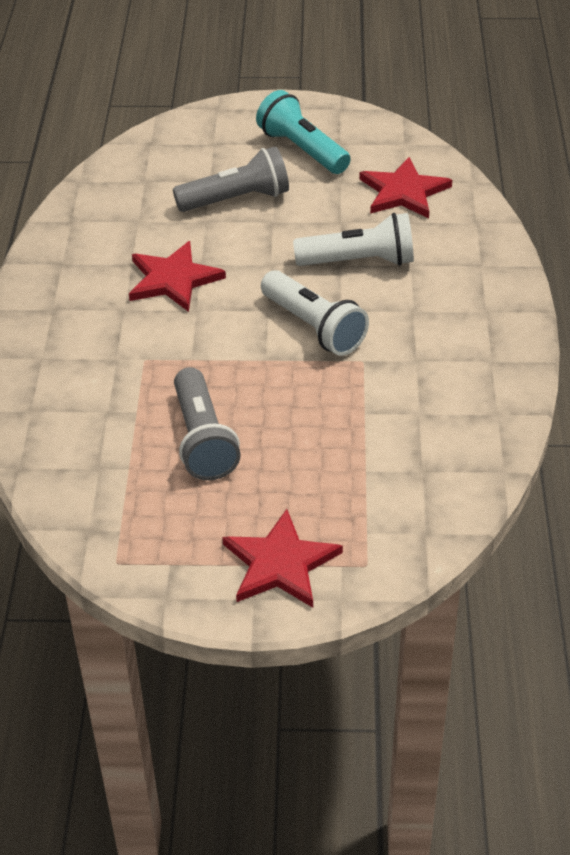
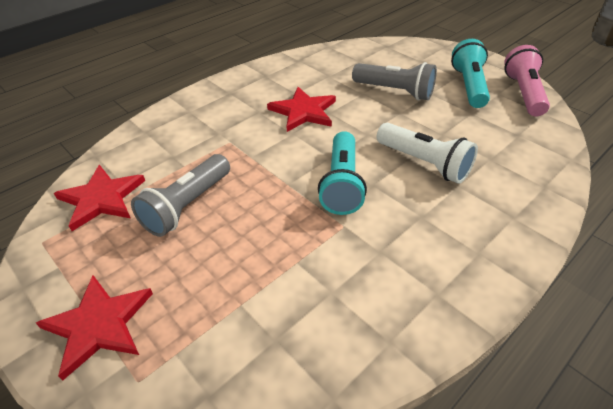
camera: 45 degrees right, 0 degrees up
white flashlight [261,270,369,356] -> turquoise flashlight [318,131,367,215]
red star [359,157,452,219] -> red star moved to [54,165,145,231]
none -> pink flashlight [504,45,550,116]

